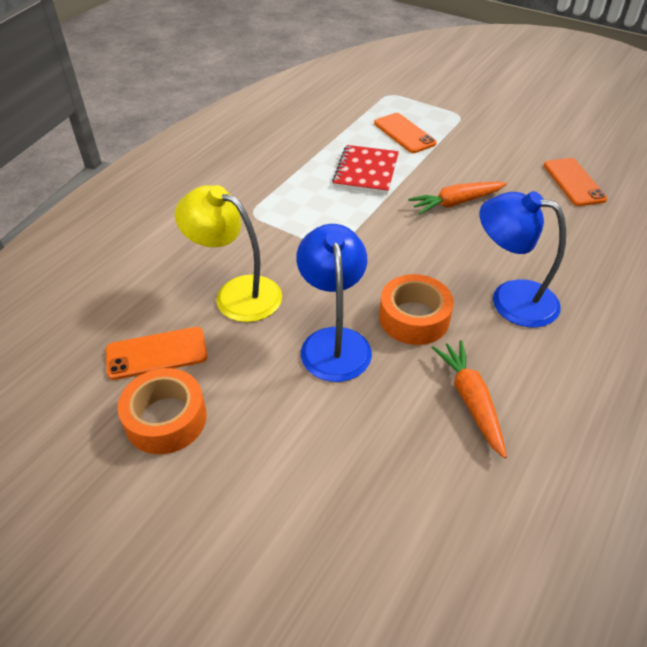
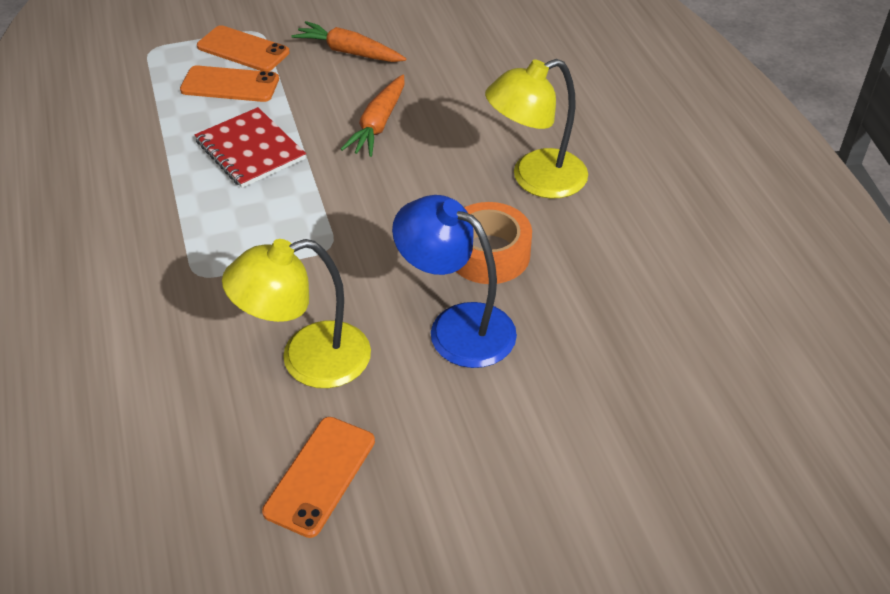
camera: 50 degrees left, 0 degrees up
orange tape [118,368,207,454] -> none
orange carrot [432,340,507,458] -> orange carrot moved to [291,21,406,62]
blue lamp [479,191,566,328] -> yellow lamp [485,59,588,199]
orange phone [544,158,607,206] -> orange phone moved to [197,25,290,71]

